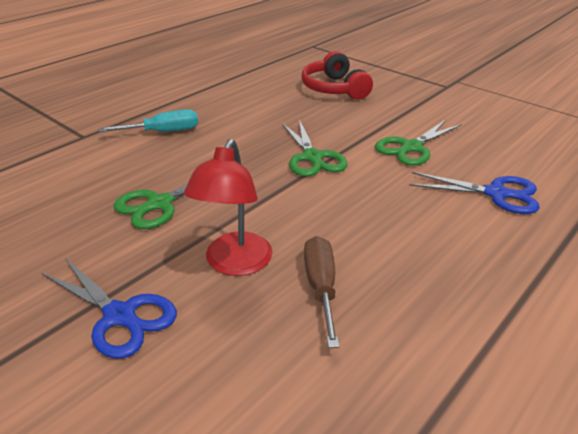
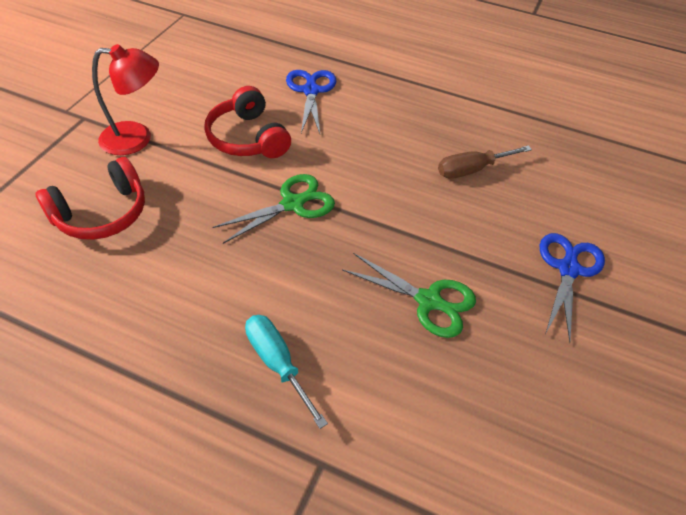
camera: 110 degrees left, 15 degrees up
red lamp [184,139,273,276] -> red lamp moved to [92,44,159,155]
green scissors [375,120,462,166] -> red headphones [204,86,291,158]

